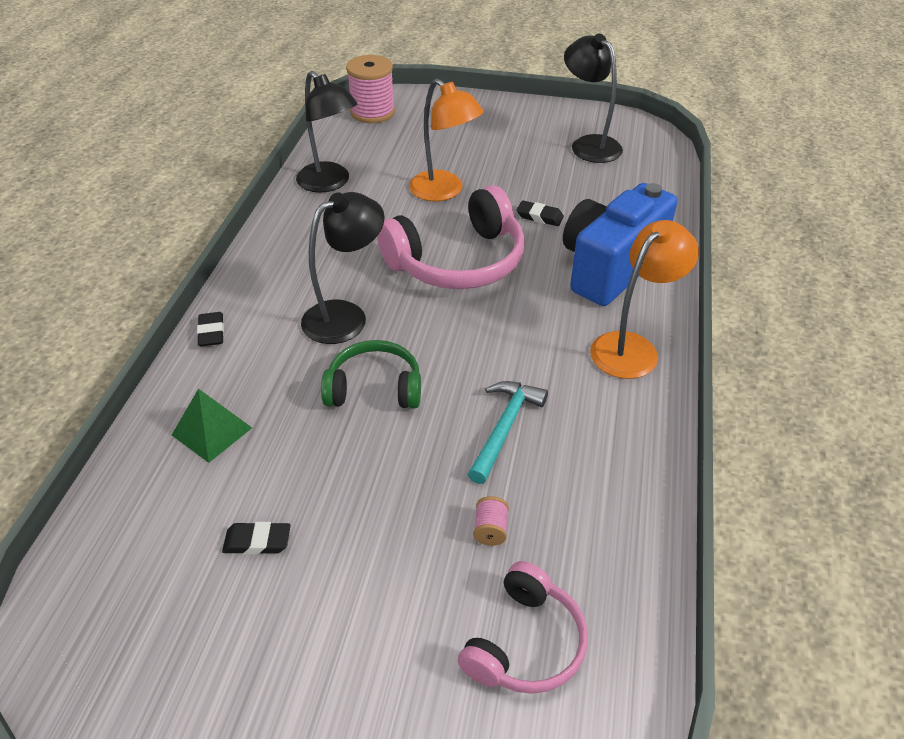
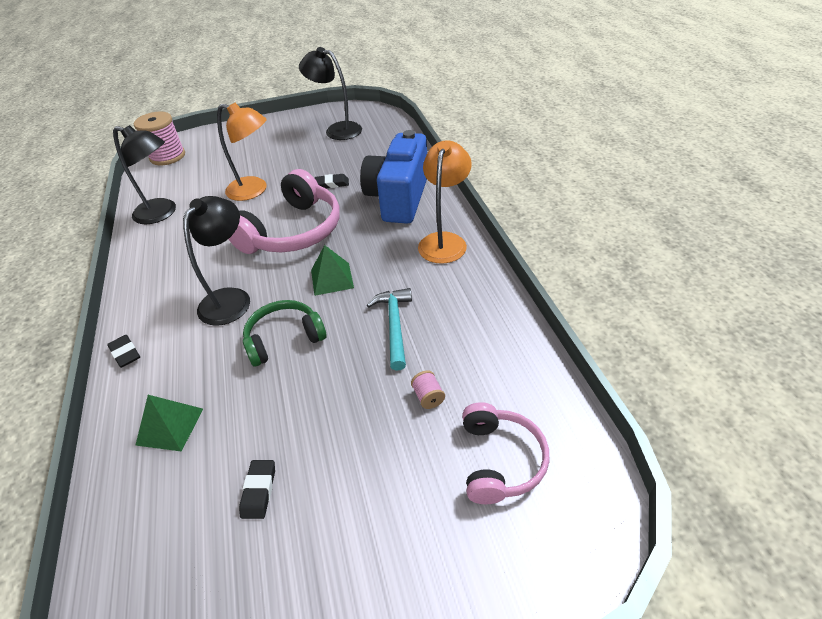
camera: 25 degrees left, 0 degrees up
black eraser [222,522,291,555] -> black eraser turned 60 degrees counterclockwise [239,460,275,519]
none -> green pyramid [311,245,354,296]

